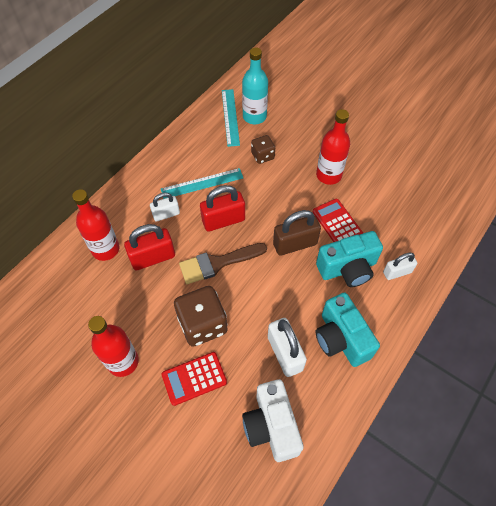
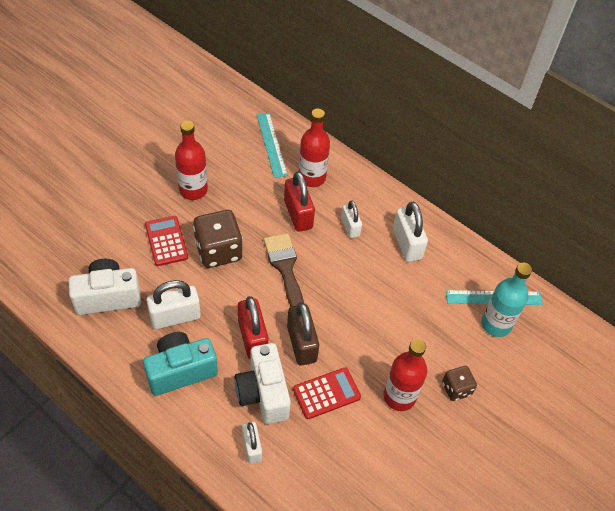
camera: 90 degrees right, 5 degrees down
turquoise ruler [161,168,243,199] -> turquoise ruler moved to [256,113,288,178]
red padlock [200,185,245,232] -> red padlock moved to [238,296,268,359]
brown dice [251,135,275,164] -> brown dice moved to [442,366,477,401]
turquoise camera [316,231,383,287] -> white camera [235,343,291,424]
none -> white padlock [393,202,428,262]

